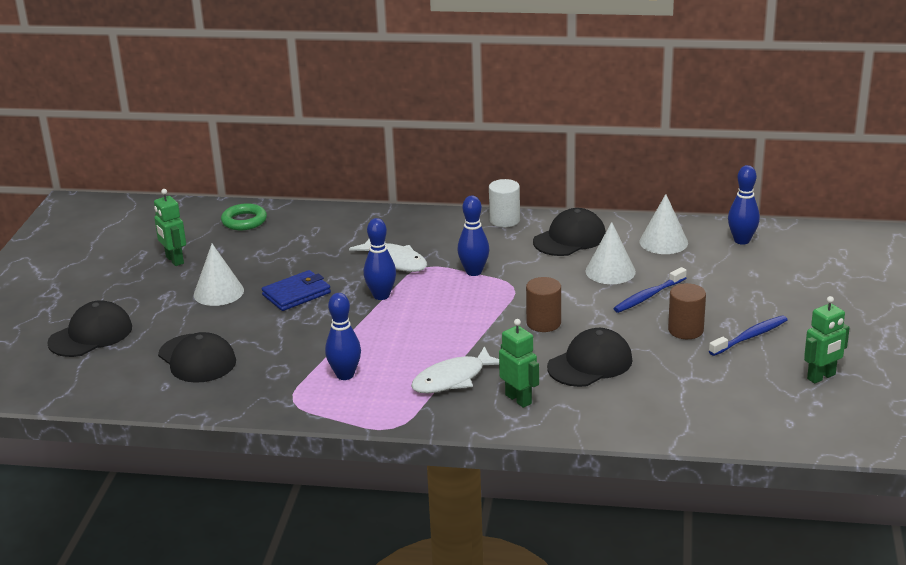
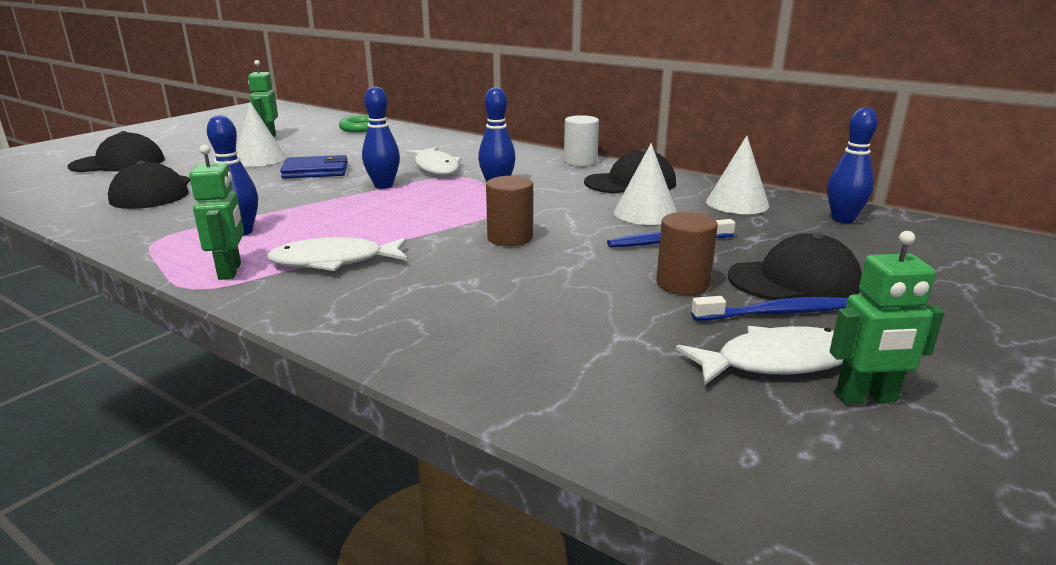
camera: 25 degrees right, 5 degrees down
green robot [499,319,539,408] -> green robot moved to [189,145,244,280]
black cap [547,328,632,387] -> black cap moved to [728,233,862,300]
none -> white fish [676,326,843,386]

